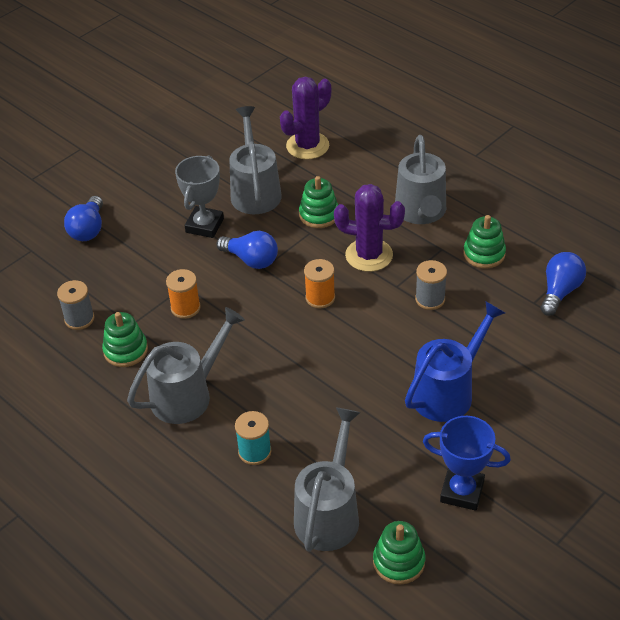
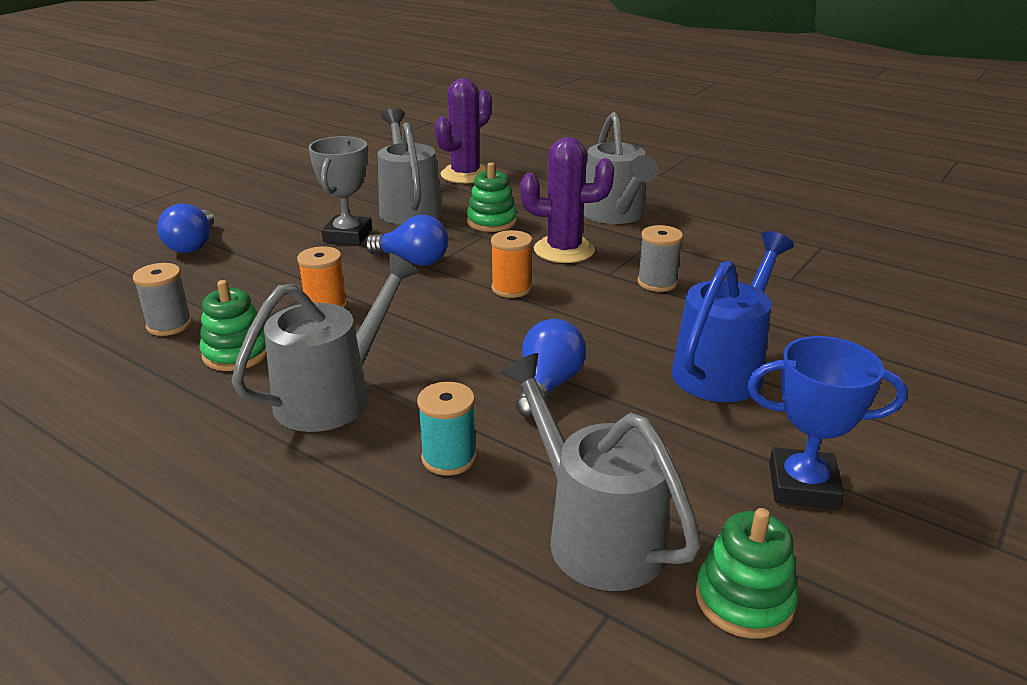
camera: 10 degrees left, 15 degrees down
grey watering can [294,407,361,552] -> grey watering can turned 45 degrees counterclockwise [500,353,701,591]
green stacking toy [463,215,506,268] -> none
blue light bulb [541,252,586,316] -> blue light bulb moved to [516,319,586,418]

